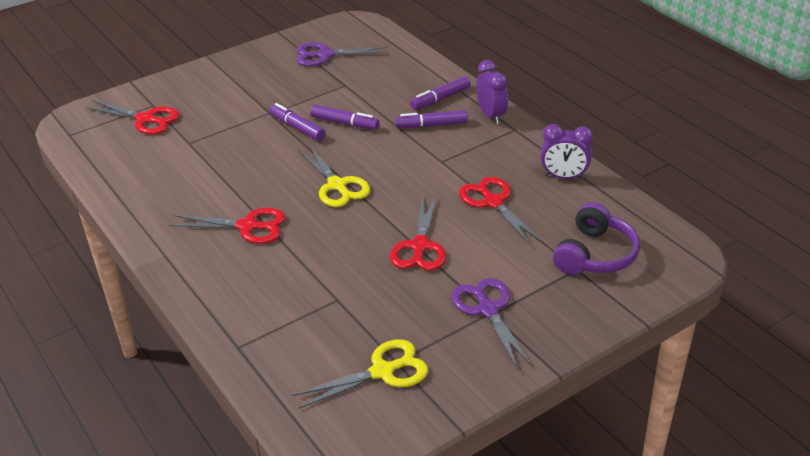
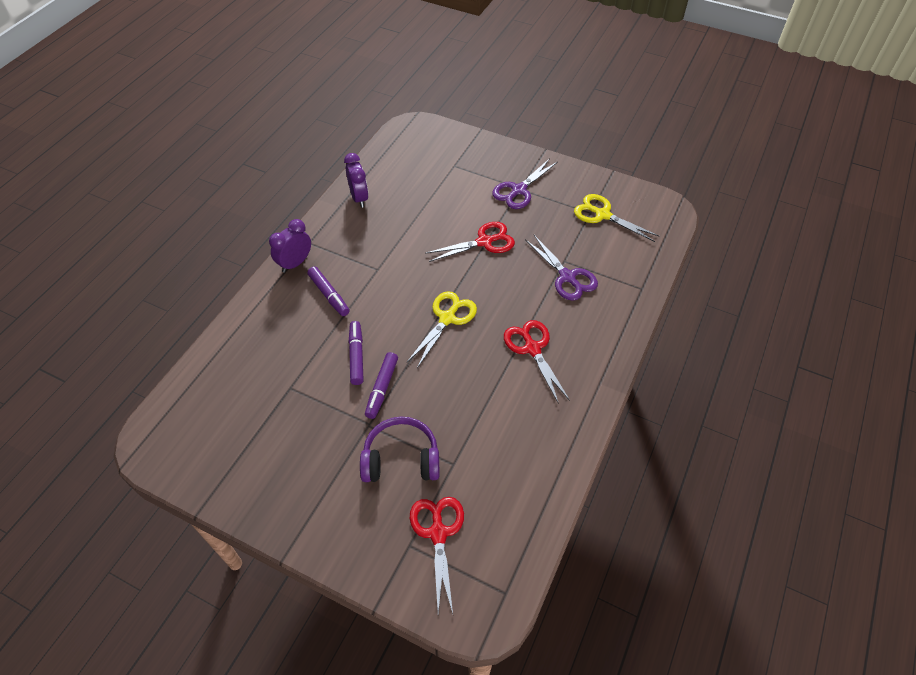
camera: 120 degrees left, 15 degrees up
purple scissors [297,42,389,66] -> purple scissors moved to [525,235,598,301]
purple marker [410,76,471,110] -> none
red scissors [459,177,543,246] -> none
purple headphones [553,202,640,275] -> purple headphones moved to [360,416,439,482]

